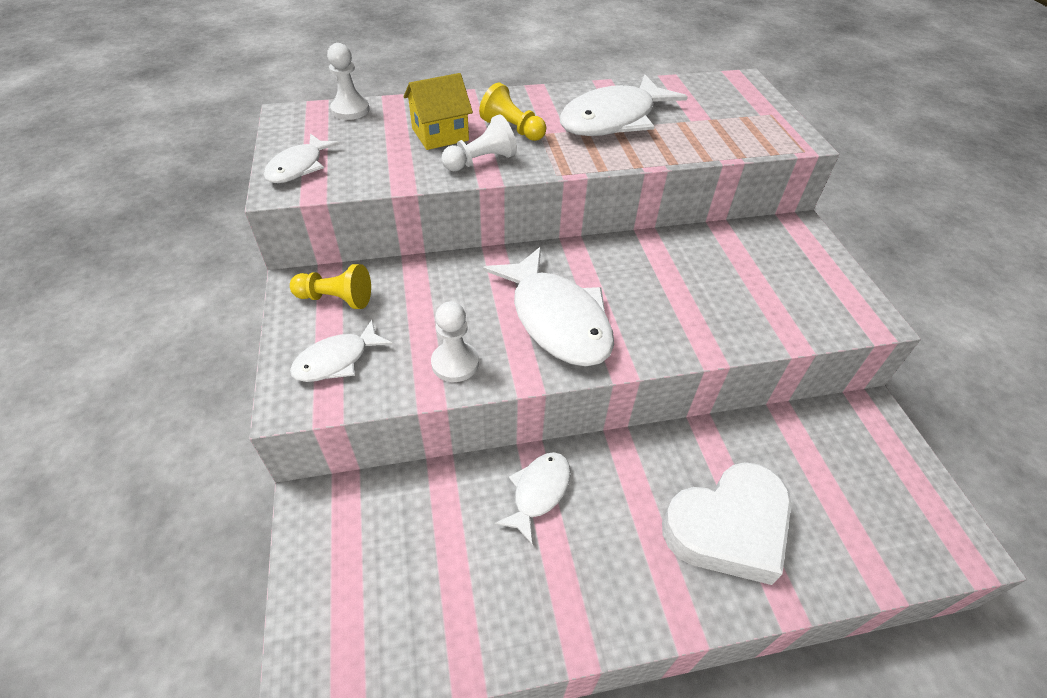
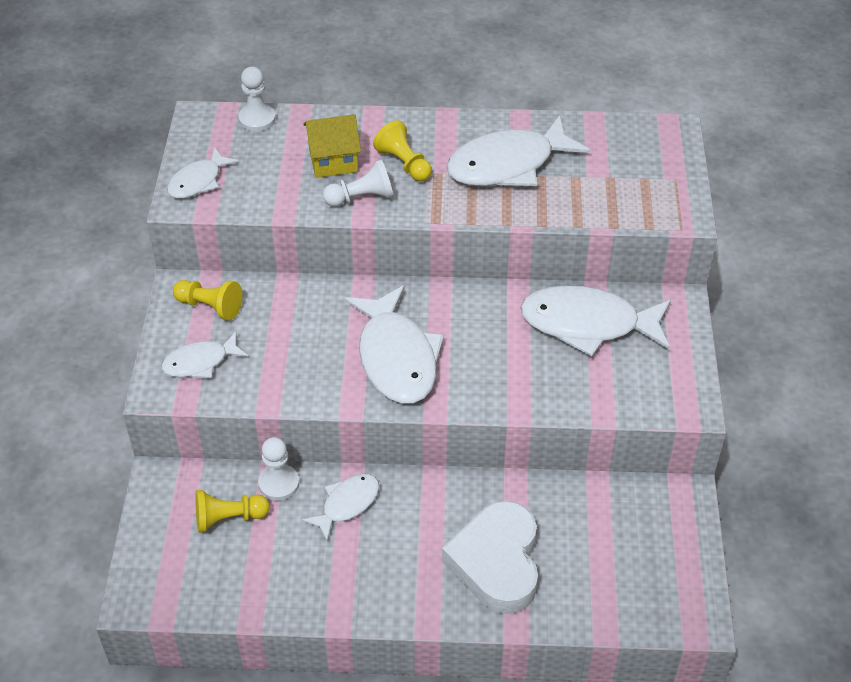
camera: 15 degrees right, 0 degrees up
white pawn [431,302,479,382] -> white pawn moved to [258,437,299,501]
white heart [662,462,791,585] -> white heart turned 105 degrees clockwise [442,501,538,614]
none -> yellow pawn [195,490,270,533]
none -> white fish [520,285,671,357]

